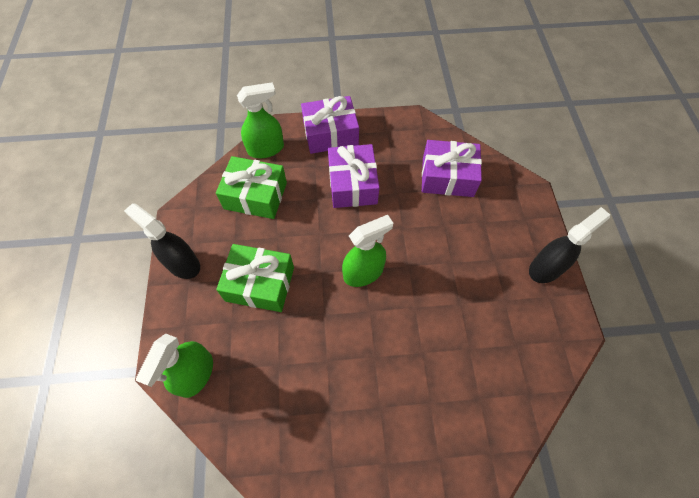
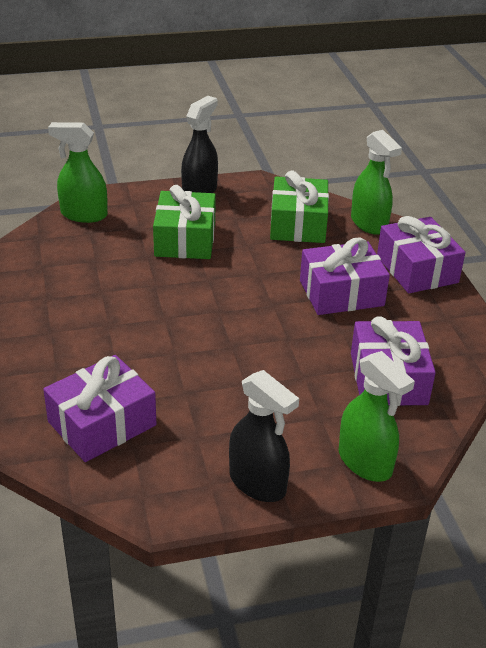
camera: 80 degrees right, 25 degrees down
green spray bottle [342,215,393,287] -> green spray bottle moved to [339,351,415,482]
none -> purple gift [43,355,156,462]

